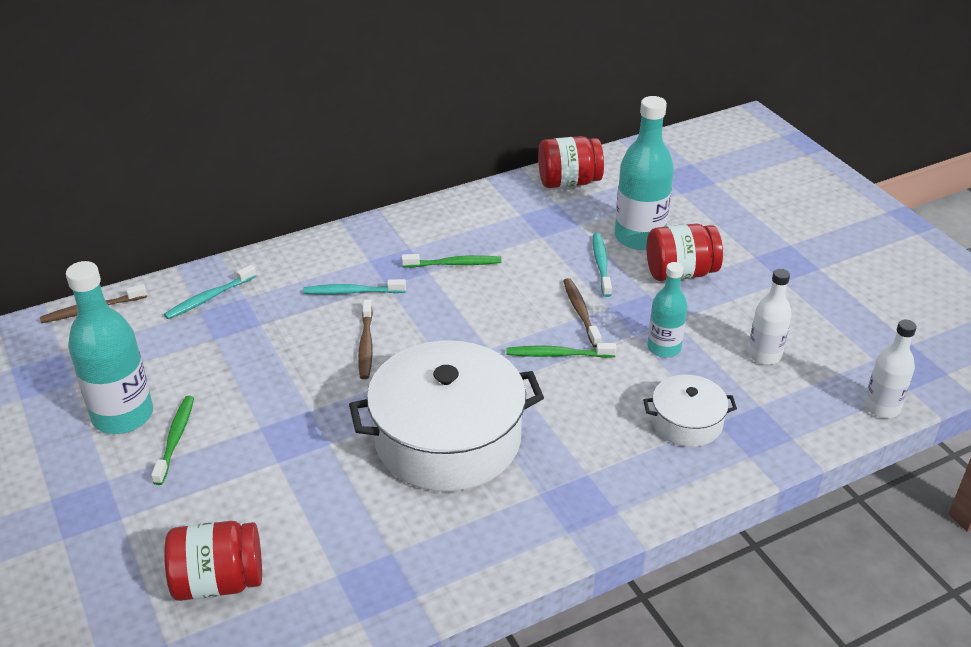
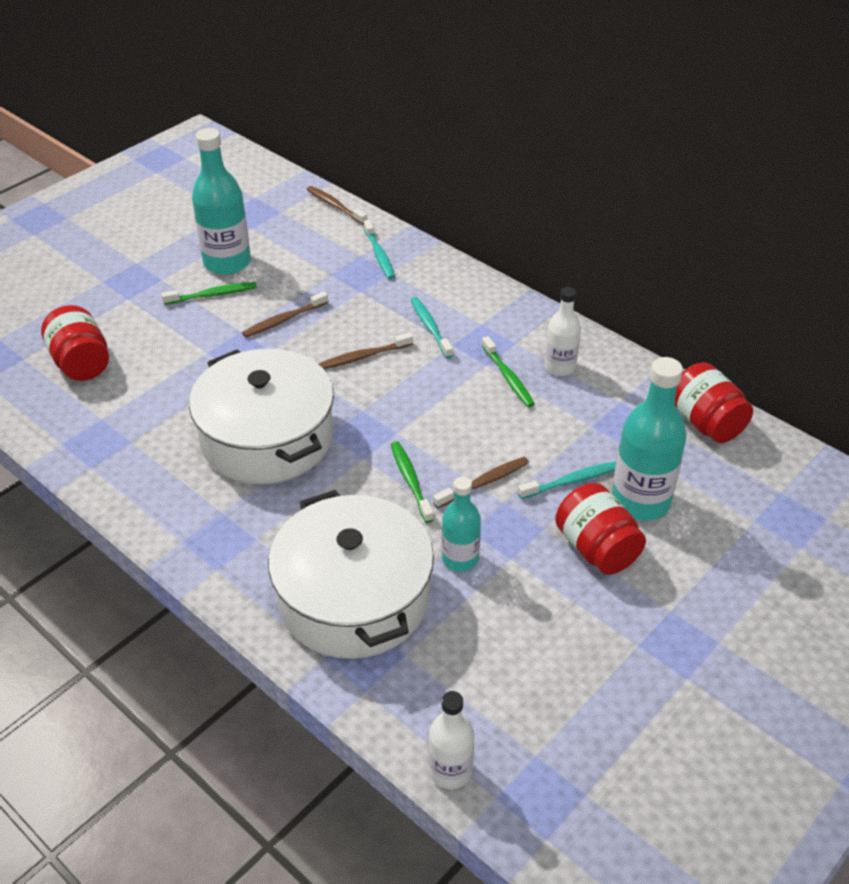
camera: 70 degrees right, 5 degrees up
turquoise toothbrush [164,265,256,319] -> turquoise toothbrush turned 135 degrees counterclockwise [364,220,395,279]
white pot [643,375,737,447] -> white pot [268,490,434,659], size x2.04
white bottle [748,269,792,365] -> white bottle moved to [545,287,581,376]
none -> brown toothbrush [242,291,328,338]

